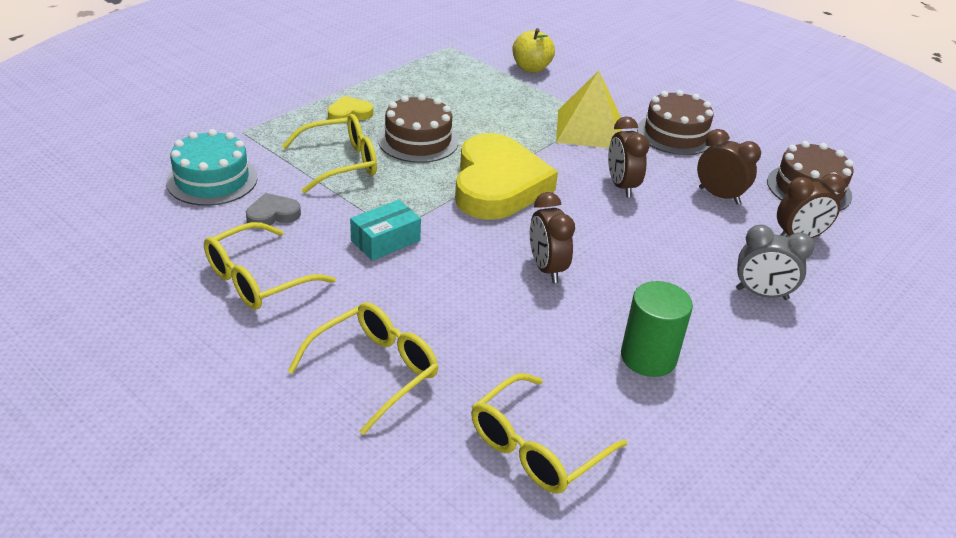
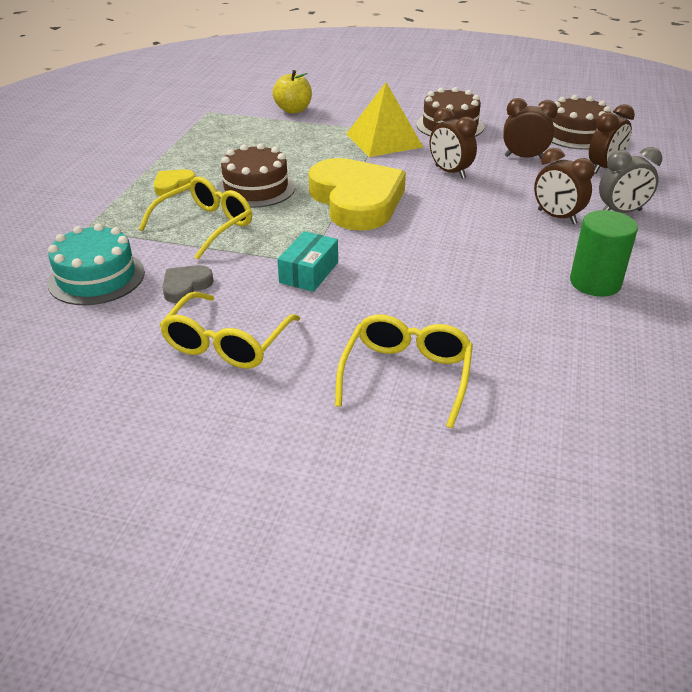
camera: 25 degrees left, 0 degrees up
yellow glasses [471,373,627,494] -> none
brown clock [530,192,575,283] -> brown clock moved to [534,148,595,225]

